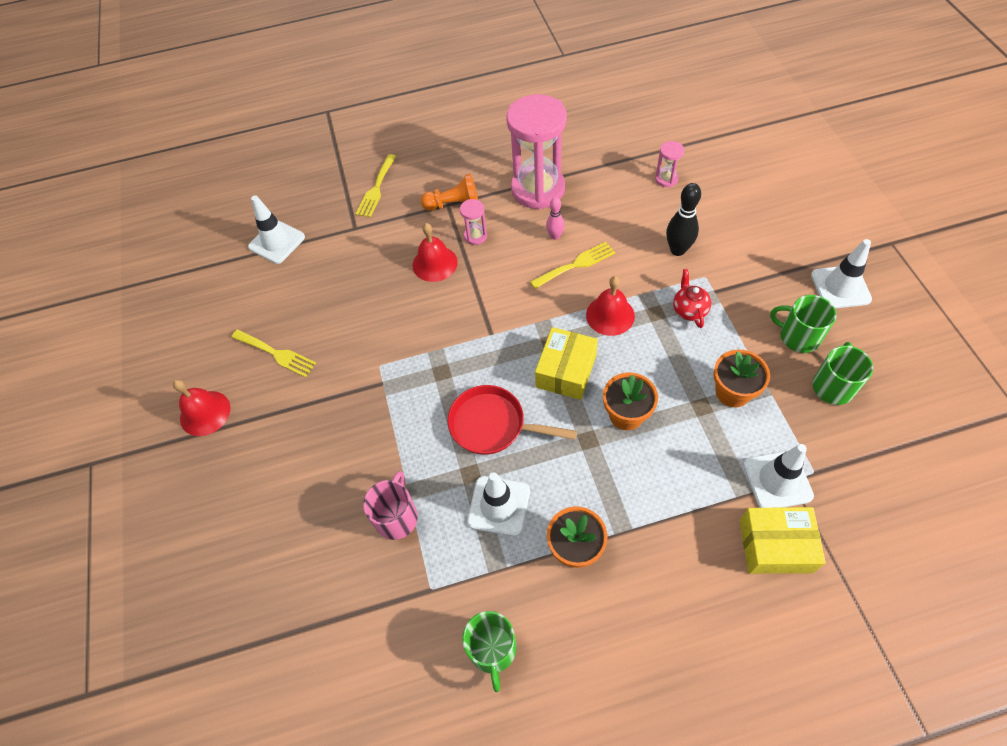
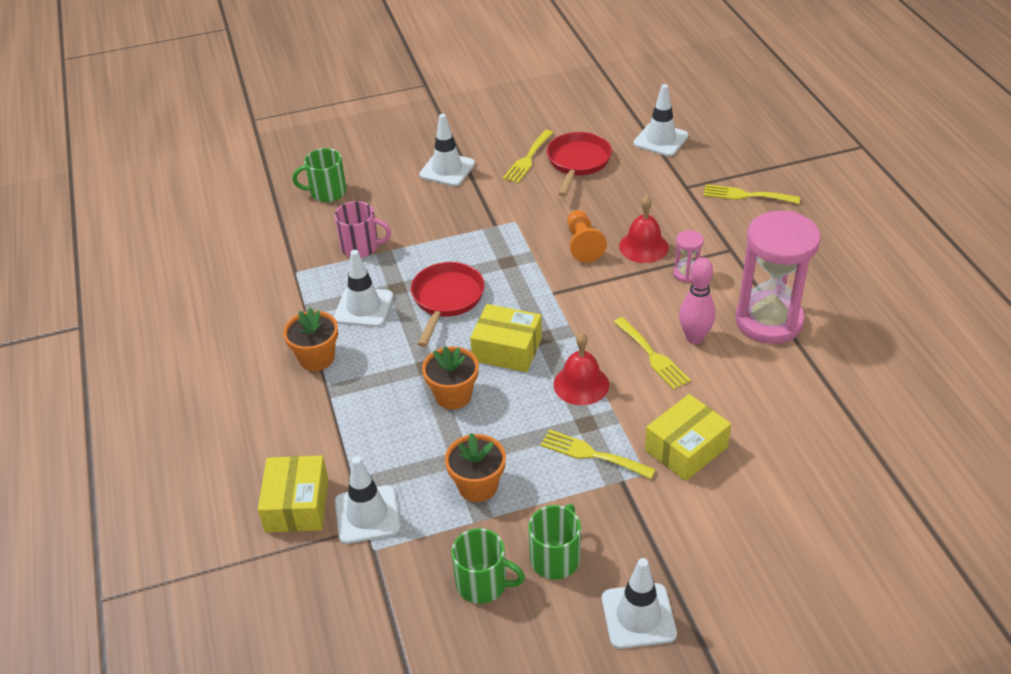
camera: 85 degrees right, 15 degrees down
red bell [173,379,230,436] -> none
orange pawn [421,174,478,211] -> orange pawn moved to [567,210,607,263]
green mug [462,611,517,692] -> green mug moved to [292,148,347,202]
pink bowling pin [546,197,565,240] -> pink bowling pin [679,257,715,344], size x1.63
pink hourglass [655,141,684,187] -> none
black bowling pin [666,183,701,256] -> yellow box [645,394,731,481]
red teapot [673,269,711,328] -> yellow fork [540,429,656,479]
none -> white traffic cone [419,114,475,186]
none -> red pan [547,132,612,197]

